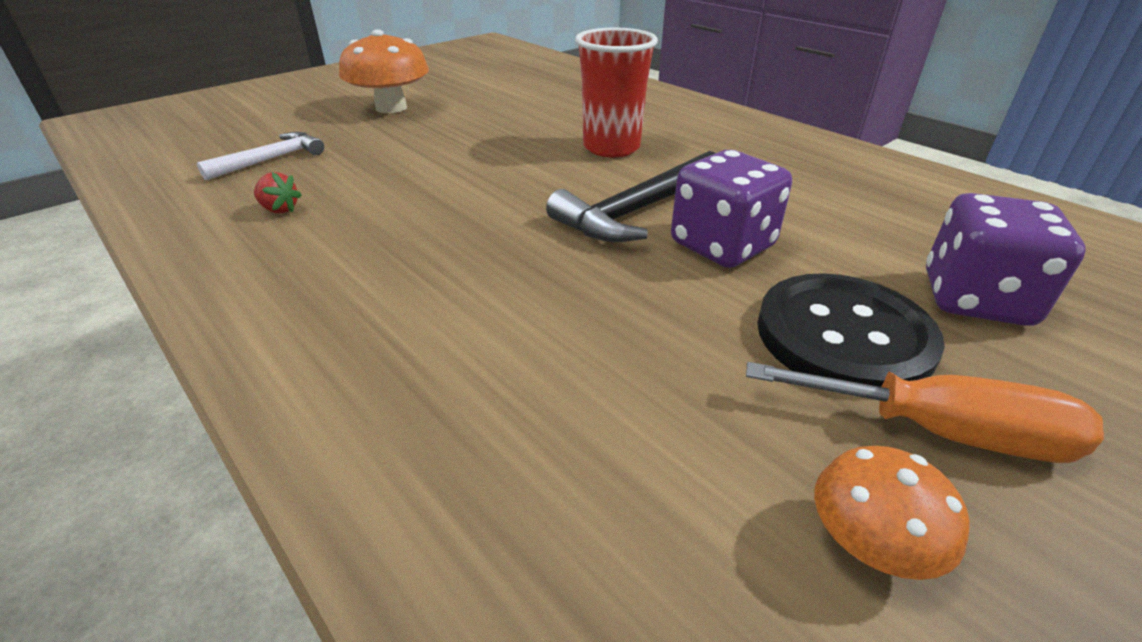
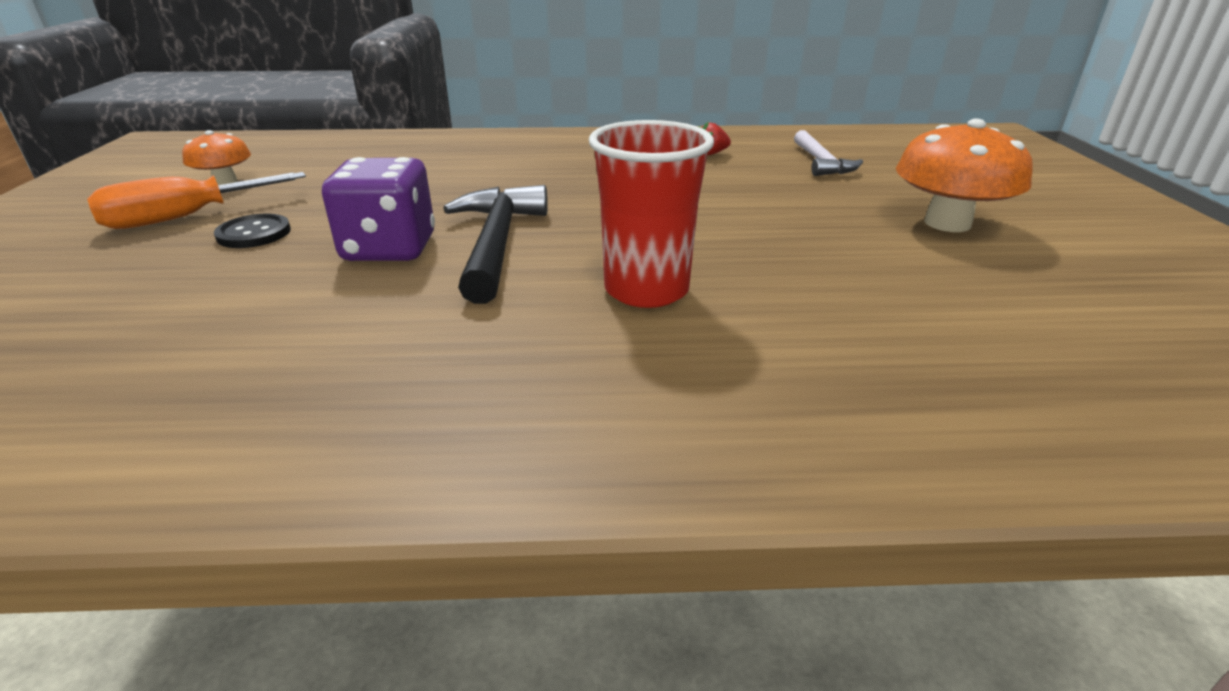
camera: 130 degrees right, 5 degrees down
black button [757,273,945,387] -> black button [214,214,291,248], size x0.52
purple dice [926,193,1086,326] -> none

